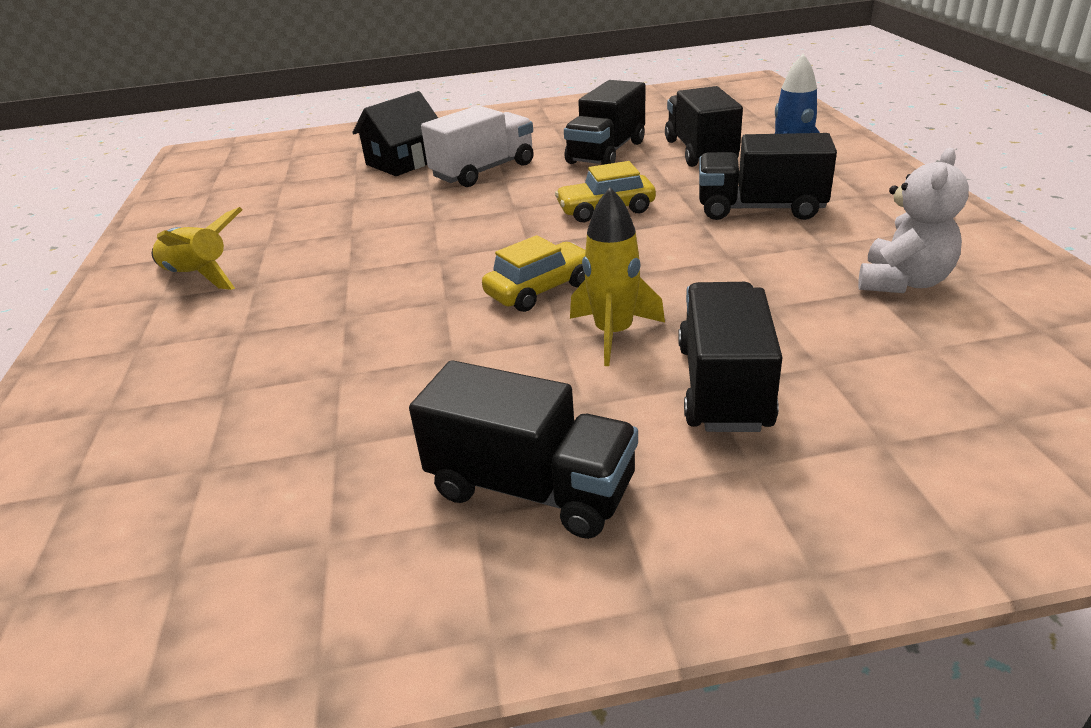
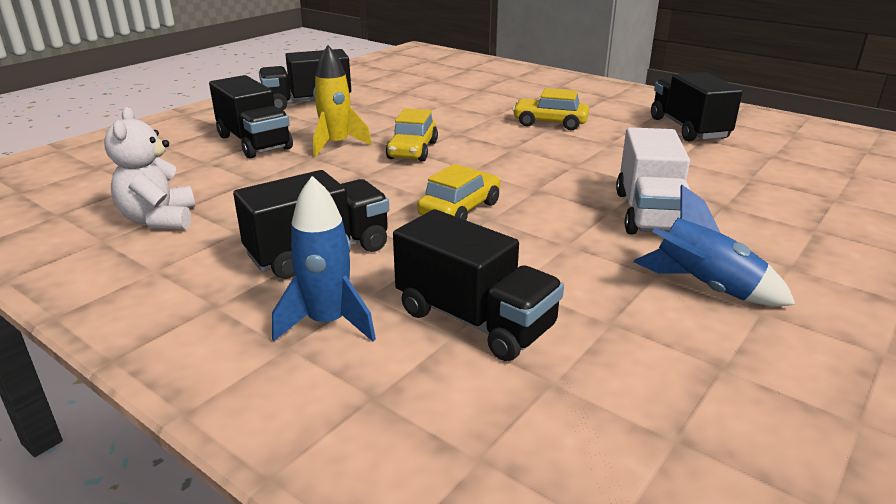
camera: 135 degrees right, 5 degrees down
yellow rocket [152,207,242,290] -> none
black house [352,91,438,176] -> none
black truck [564,80,645,165] -> black truck moved to [651,72,743,141]
none -> yellow car [512,88,589,130]
none -> blue rocket [633,185,796,306]

